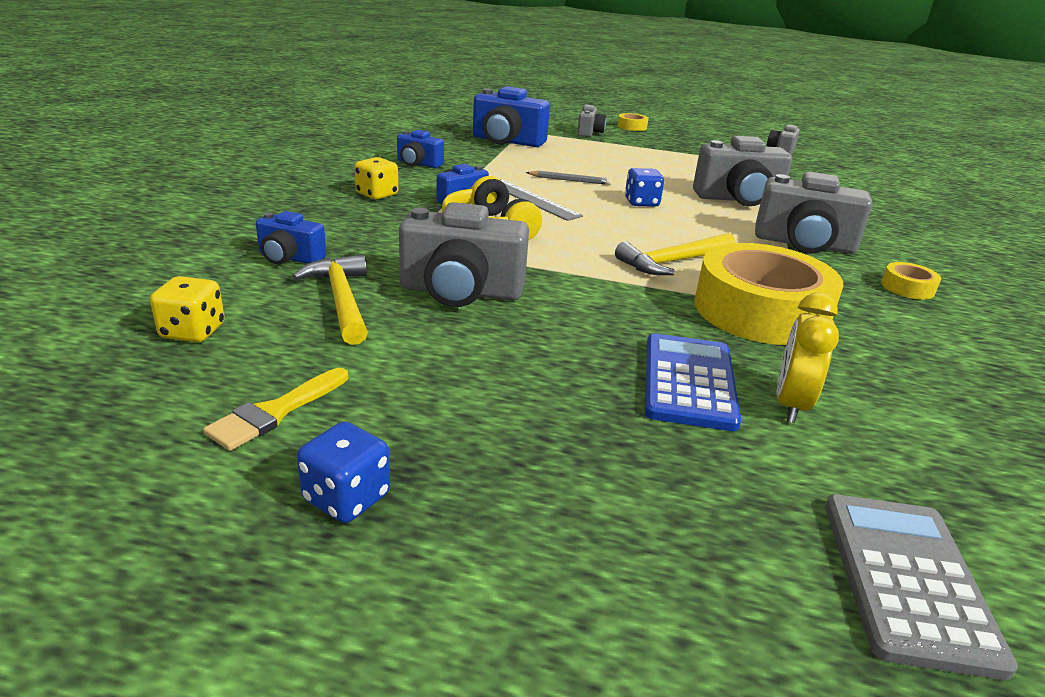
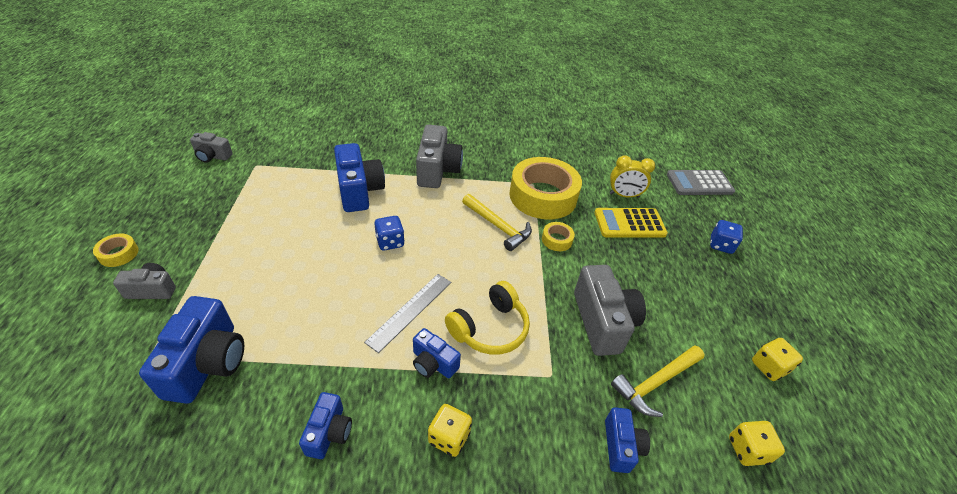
camera: 105 degrees left, 15 degrees up
yellow brush [203,368,348,451] -> yellow dice [752,338,803,381]
blue dice [297,422,390,523] -> blue dice moved to [710,220,743,254]
grey pencil [525,171,611,185] -> none
blue calculator [645,333,741,431] -> yellow calculator [594,208,668,237]
grey camera [693,136,792,206] -> blue camera [334,143,385,212]
yellow tape [881,262,941,300] -> yellow tape moved to [542,222,575,251]

